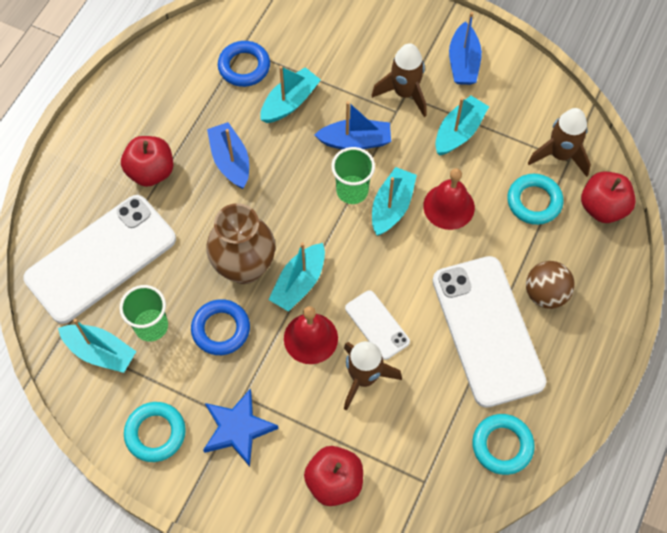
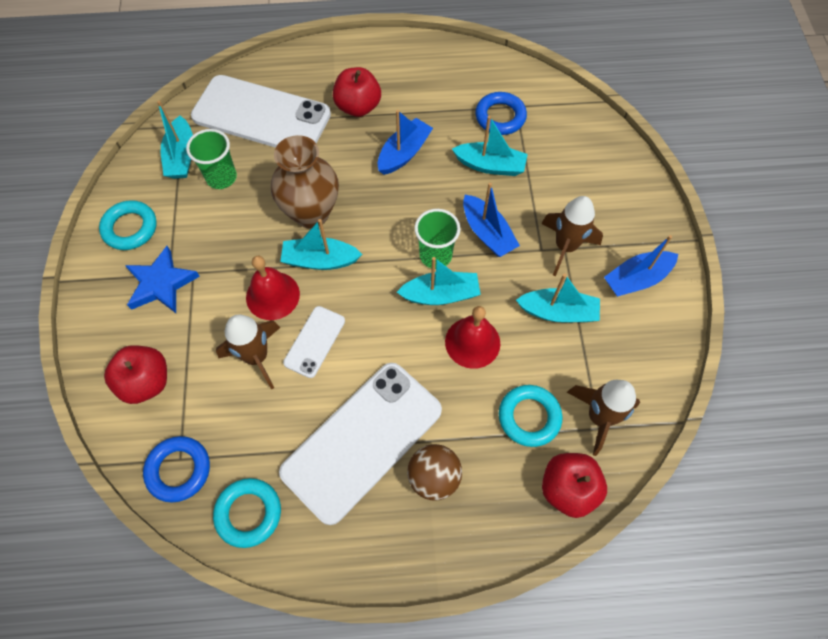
camera: 60 degrees right, 0 degrees up
blue ring [191,299,250,355] -> blue ring moved to [143,436,210,502]

